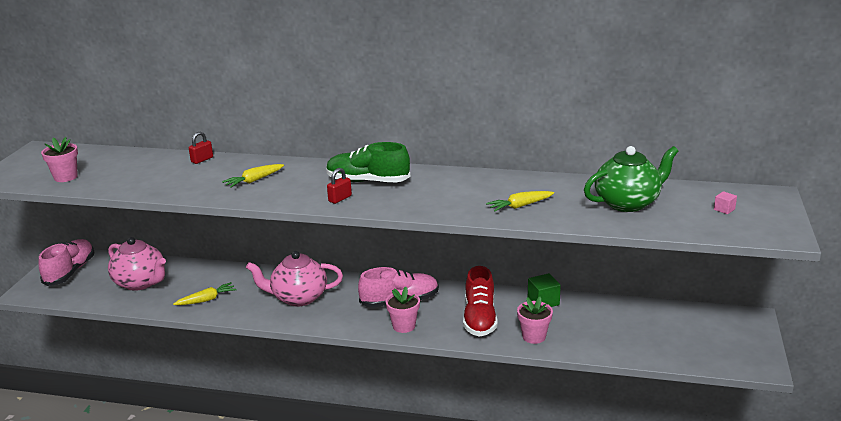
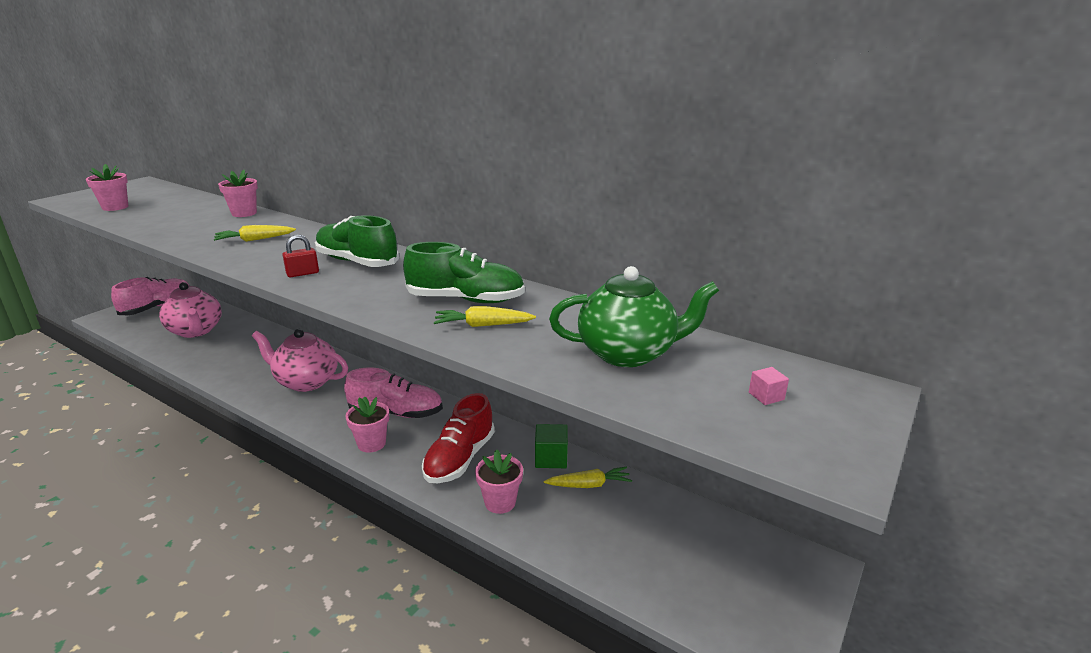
camera: 20 degrees right, 0 degrees up
yellow carrot [173,282,236,305] -> yellow carrot moved to [544,467,632,488]
red padlock [189,132,213,164] -> pink flower pot [218,170,258,217]
none -> green shoe [403,242,525,303]

